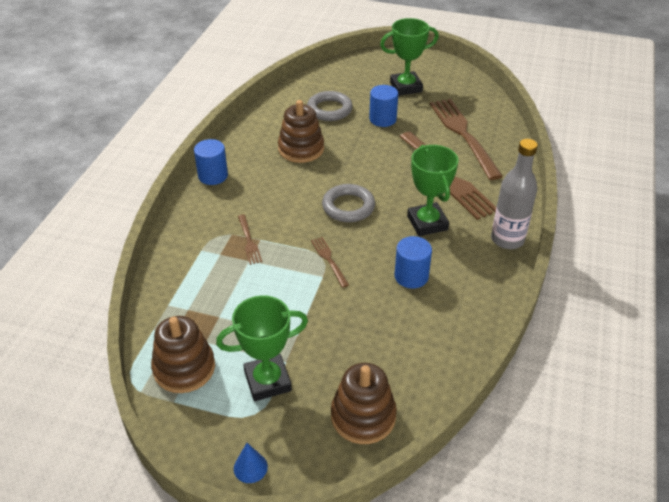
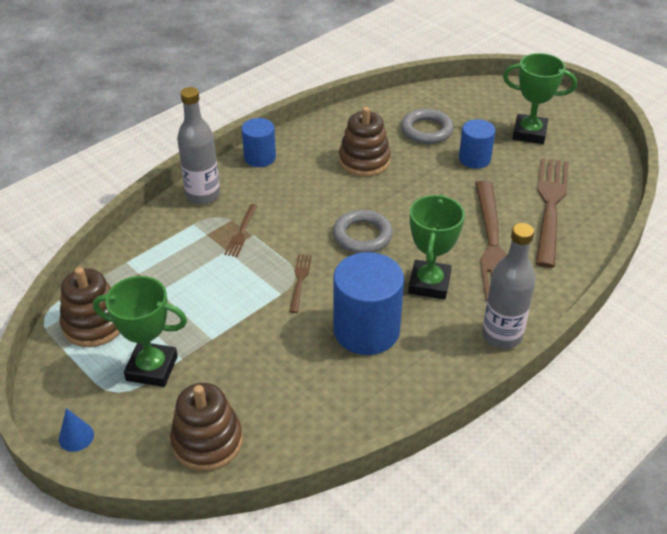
camera: 30 degrees right, 0 degrees up
blue cylinder [394,236,432,289] -> blue cylinder [333,252,404,355], size x1.70
none -> grey bottle [177,87,220,204]

